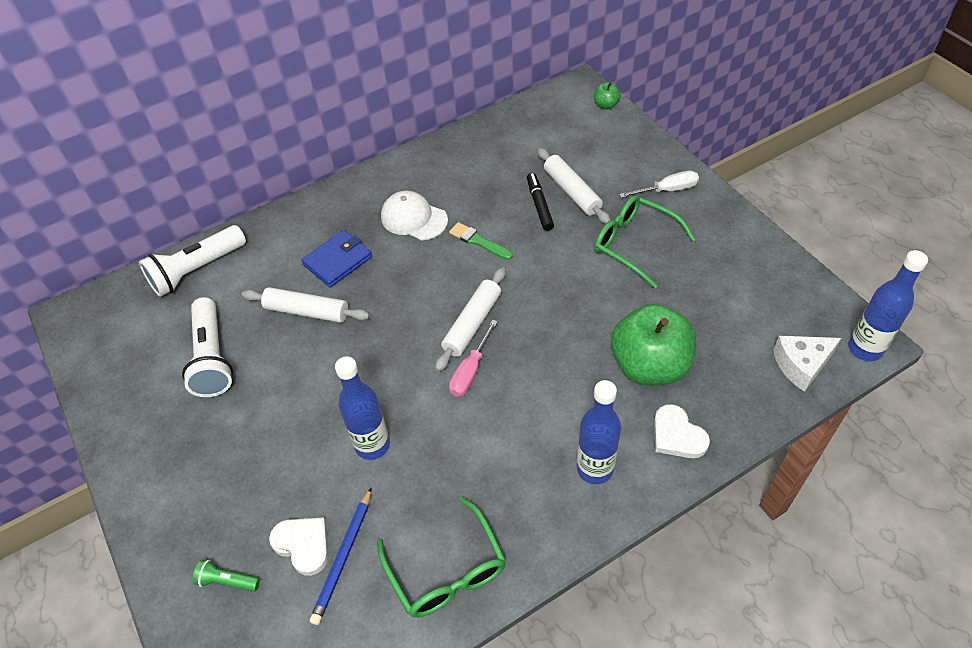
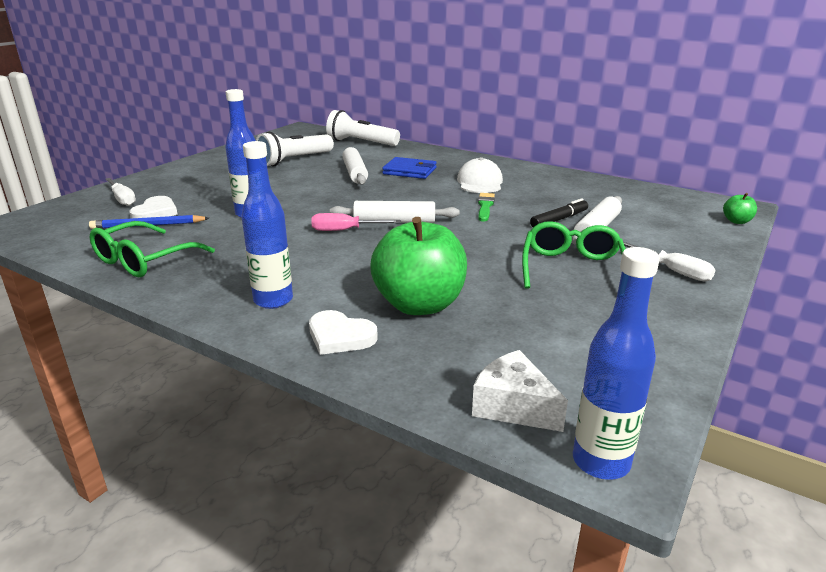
camera: 60 degrees right, 25 degrees down
green flashlight [193,560,260,592] -> white screwdriver [106,178,136,206]
white heart [654,404,710,458] -> white heart turned 90 degrees counterclockwise [309,310,378,355]

